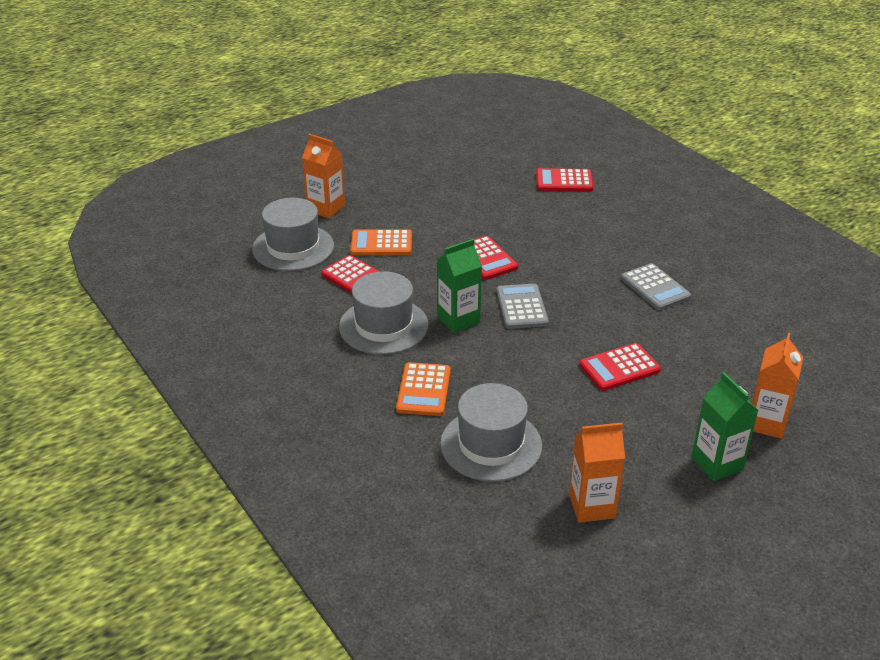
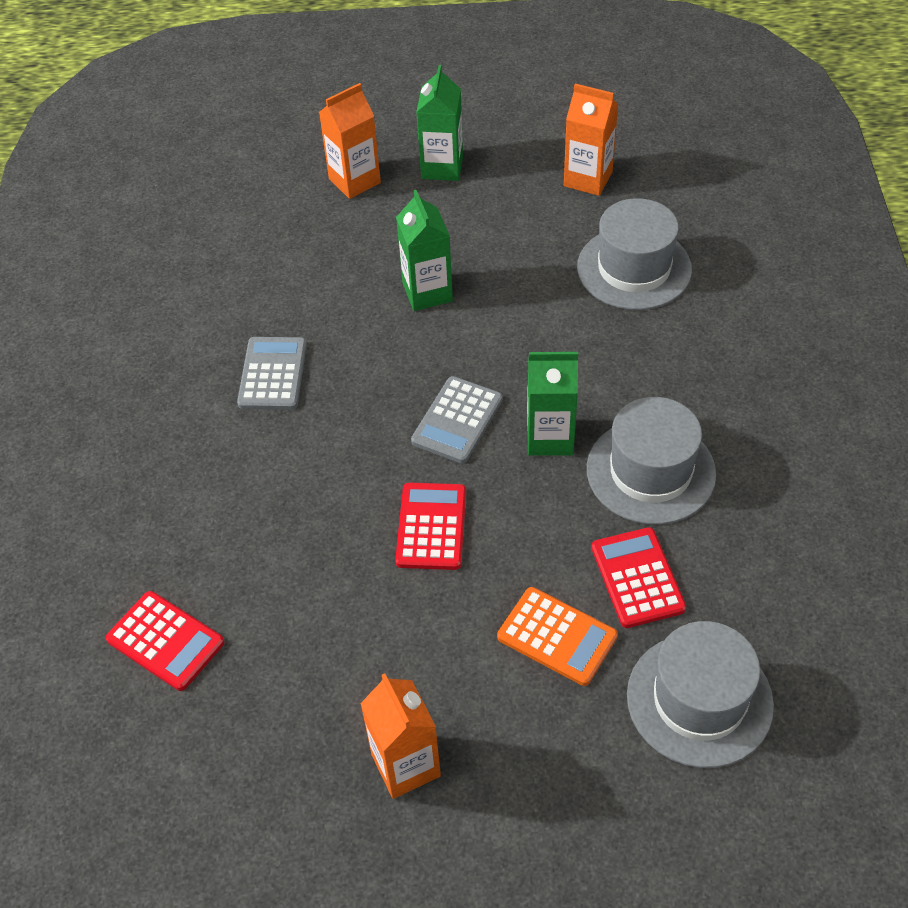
camera: 145 degrees left, 15 degrees up
orange carton [302,134,345,219] -> orange carton moved to [360,673,441,799]
orange calculator [396,362,451,416] -> none
red calculator [579,343,661,391] -> green carton [396,190,453,311]

